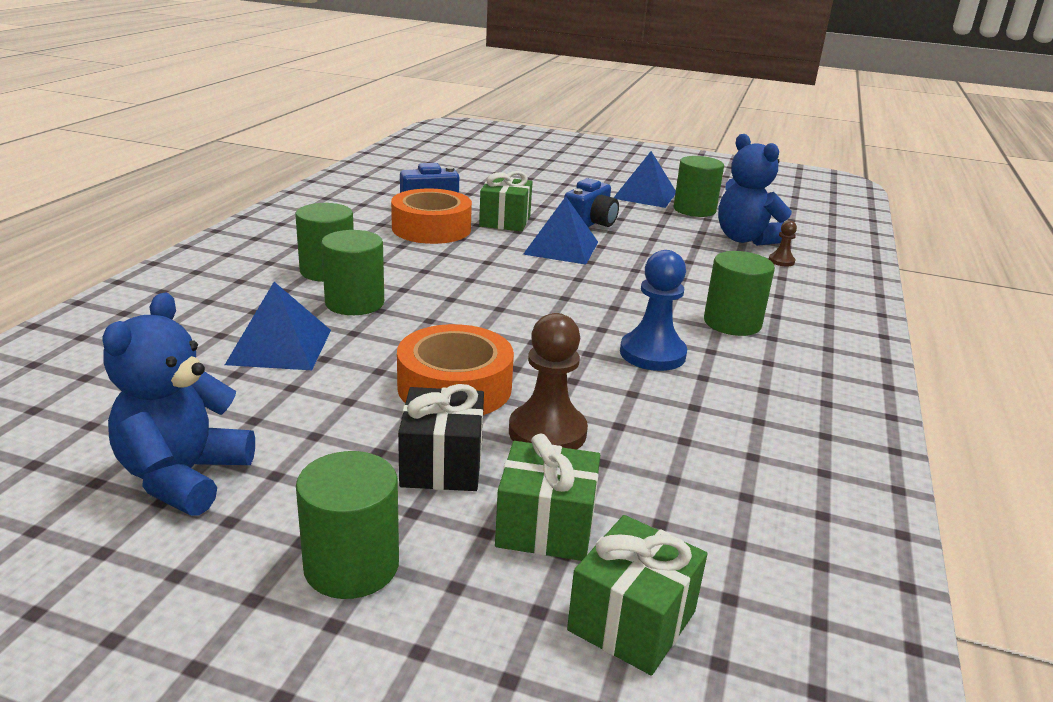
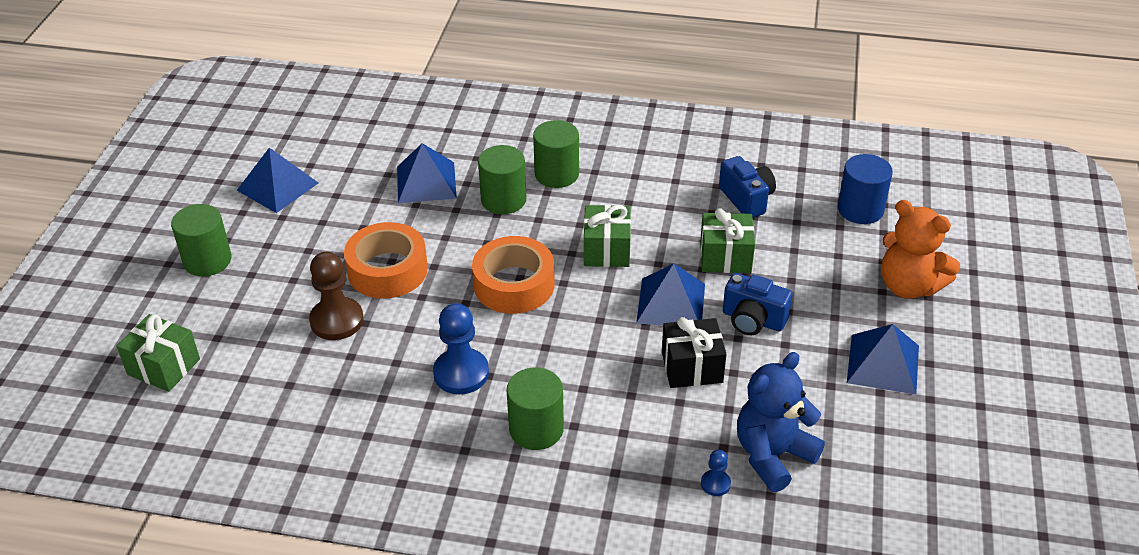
camera: 85 degrees right, 15 degrees up
blue teddy bear [102,292,255,516] -> blue pyramid [237,148,318,213]
orange tape [391,188,472,244] -> orange tape moved to [472,236,555,314]
black gift [398,384,484,491] -> black gift moved to [662,317,726,388]
green gift [495,433,600,561] -> green gift moved to [584,205,631,267]
green cylinder [673,156,724,217] -> none
brown pawn [769,220,797,266] -> blue pawn [701,450,731,496]
none -> blue cylinder [838,154,893,224]
none -> orange teddy bear [881,200,960,299]

